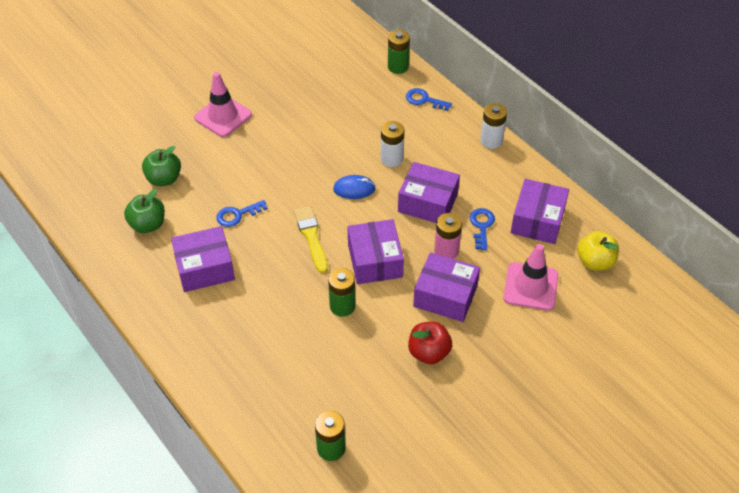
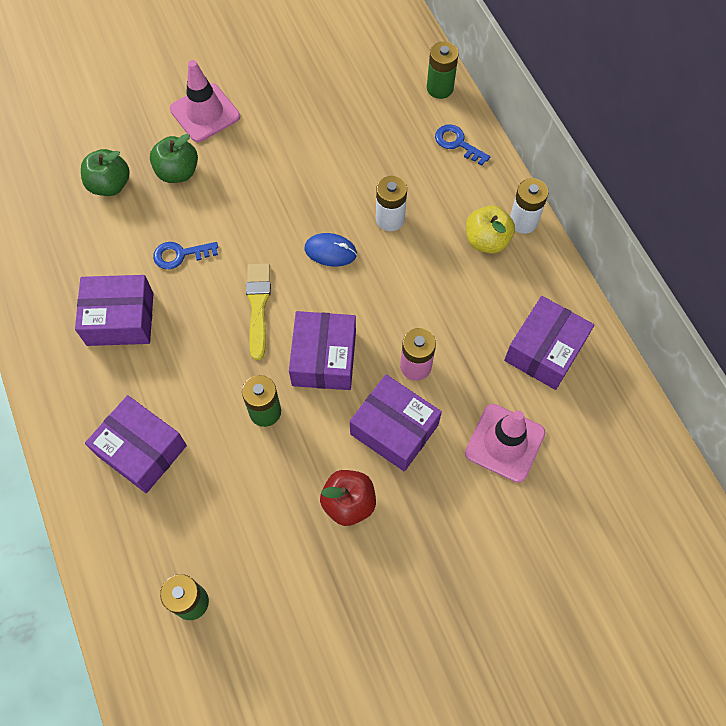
camera: 15 degrees right, 15 degrees up
green apple [124,189,165,233] -> green apple moved to [150,134,198,183]
purple box [398,162,460,223] -> purple box moved to [85,395,187,493]
blue key [470,208,495,250] -> none
yellow apple [577,231,619,270] -> yellow apple moved to [466,205,515,254]

